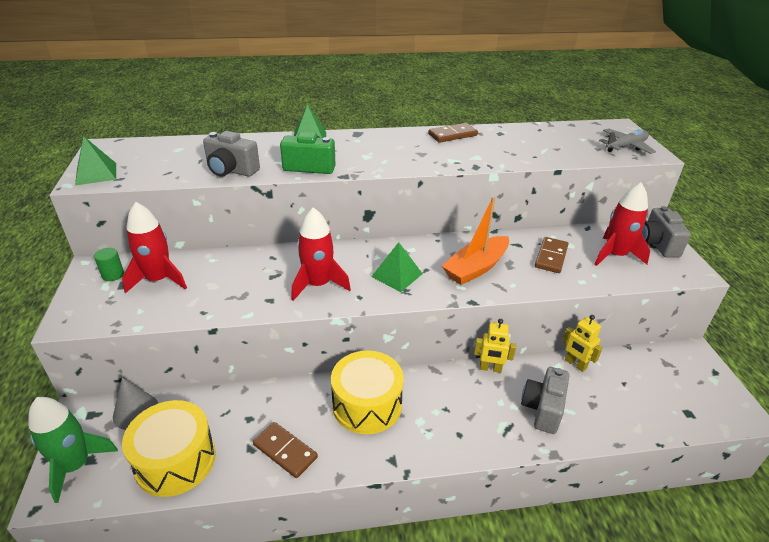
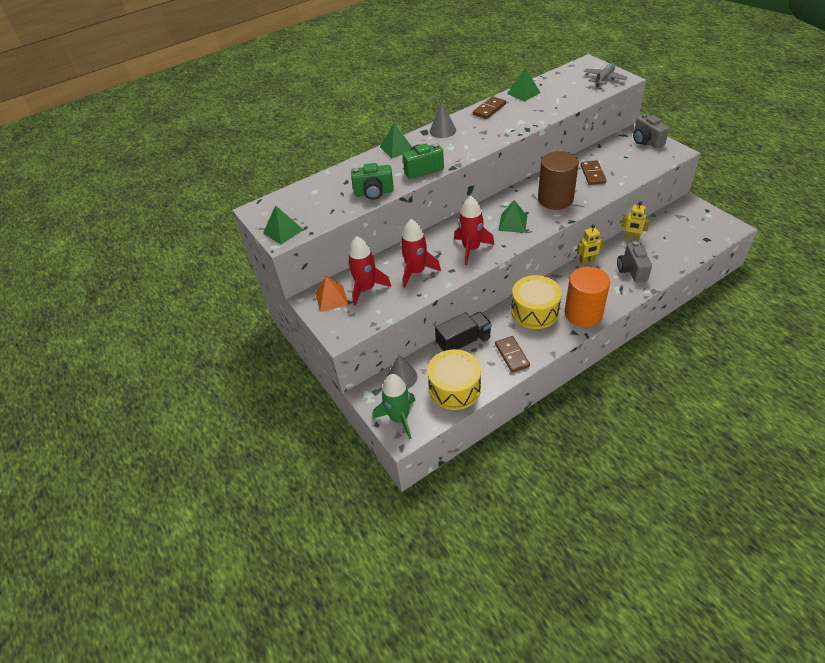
camera: 20 degrees left, 10 degrees up
green cylinder [94,248,124,281] -> orange pyramid [316,276,348,312]
grey camera [203,131,260,177] -> green camera [351,163,394,200]
brown domino [253,422,318,478] -> brown domino turned 60 degrees clockwise [495,336,530,373]
orange boat [442,197,509,285] -> brown cylinder [538,151,579,210]
red rocket [594,182,650,266] -> red rocket moved to [400,219,441,288]
none -> grey cone [430,101,456,138]
none -> black truck [435,312,492,351]
none -> green pyramid [507,68,541,102]
none -> orange cylinder [565,266,610,327]

